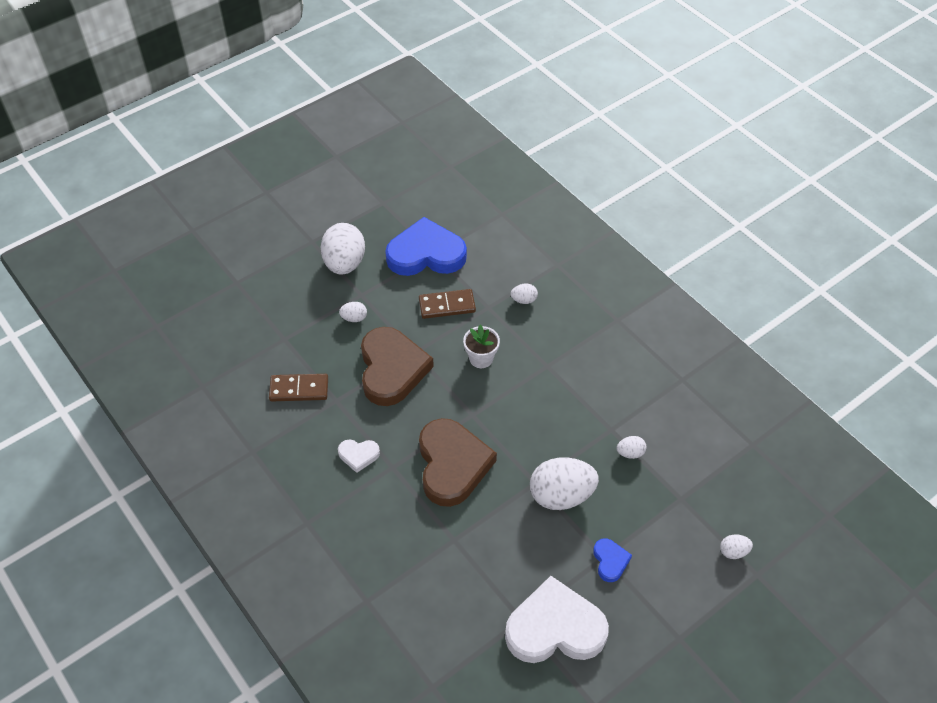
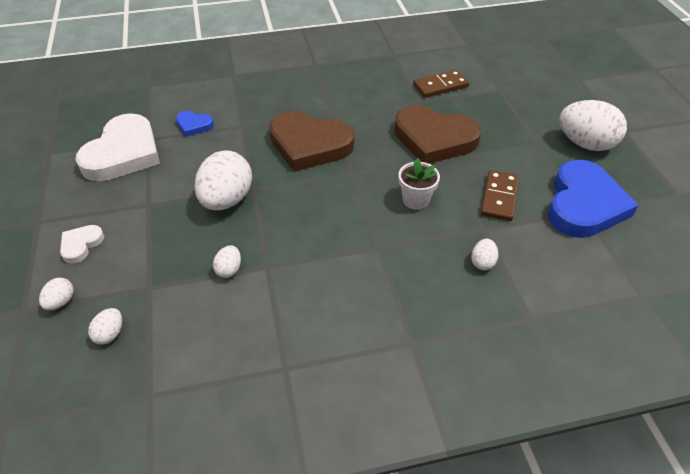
camera: 115 degrees right, 5 degrees down
brown domino [269,374,328,401] -> brown domino turned 45 degrees clockwise [413,69,469,98]
white heart [338,439,380,473] -> white heart moved to [60,225,104,263]
white egg [339,302,367,322] -> white egg moved to [88,308,122,345]
blue heart [593,538,632,582] -> blue heart moved to [176,111,214,137]

